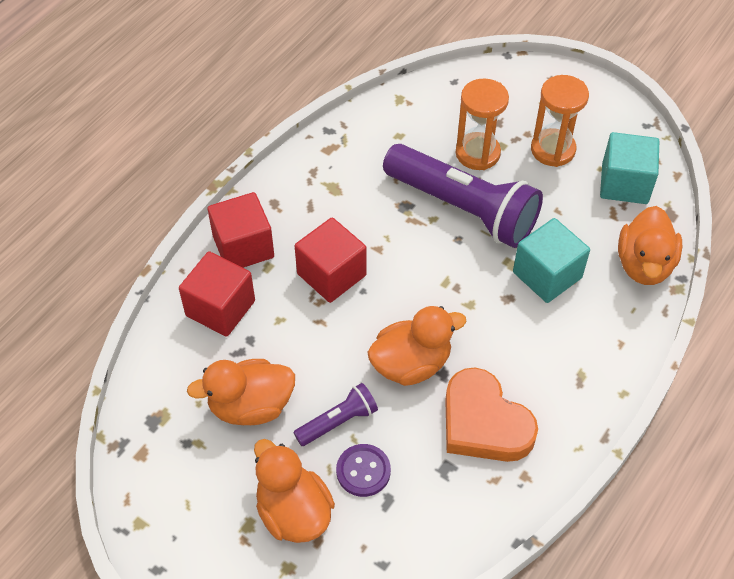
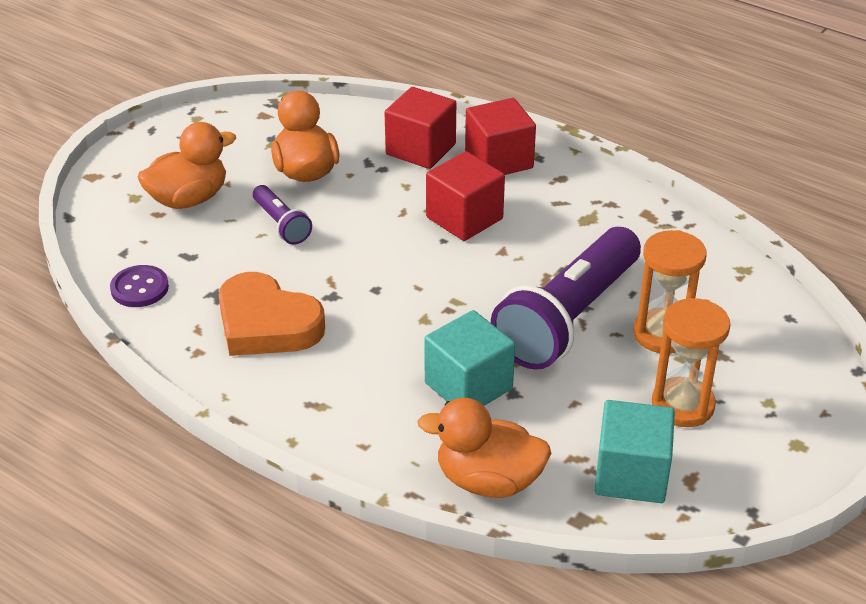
camera: 90 degrees right, 15 degrees down
purple button [336,444,391,497] -> purple button moved to [110,265,169,307]
orange duck [367,306,466,386] -> none
orange heart [445,368,538,462] -> orange heart turned 105 degrees counterclockwise [219,272,325,356]

